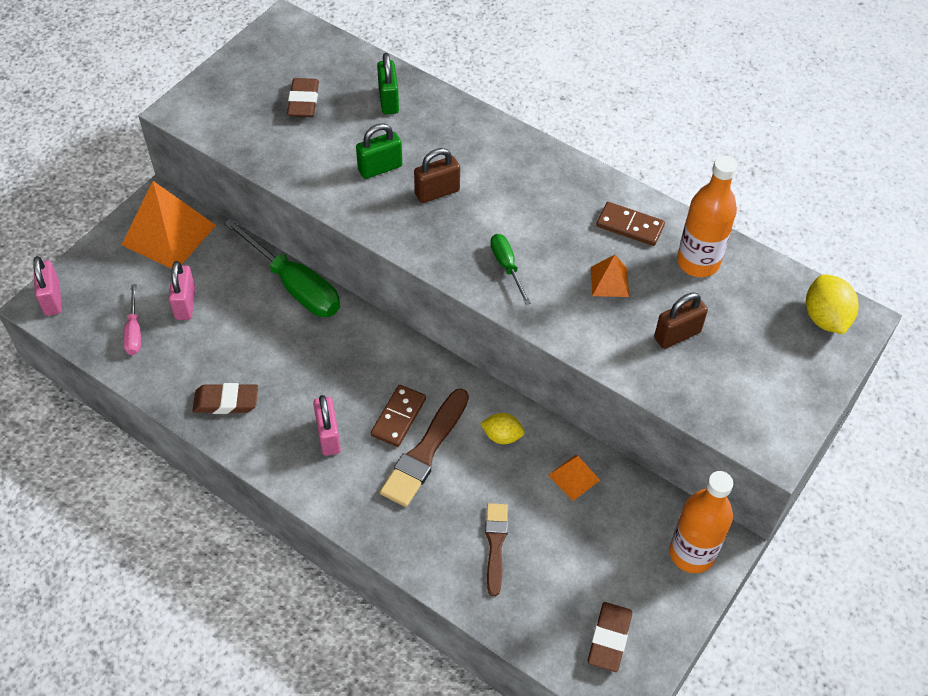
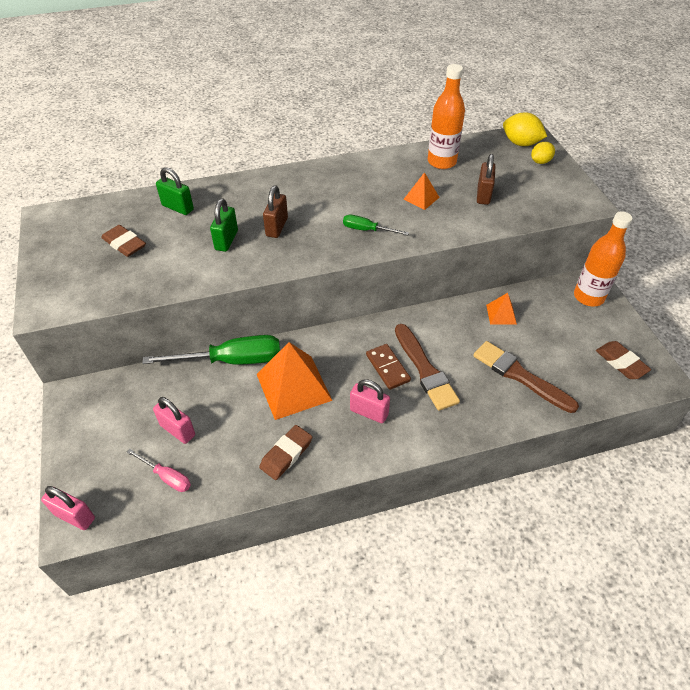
camera: 50 degrees left, 5 degrees down
orange pyramid [121,181,216,269] -> orange pyramid moved to [257,342,333,420]
yellow lemon [480,413,525,444] -> yellow lemon moved to [531,142,555,164]
brown brush [485,503,508,596] -> brown brush [473,341,579,413], size x1.54
brown domino [596,202,665,246] -> none

